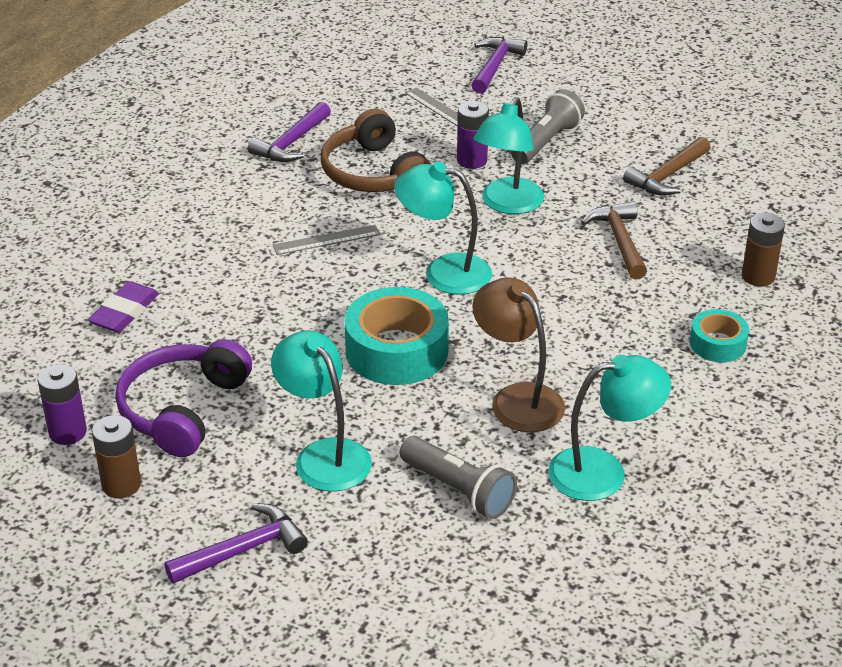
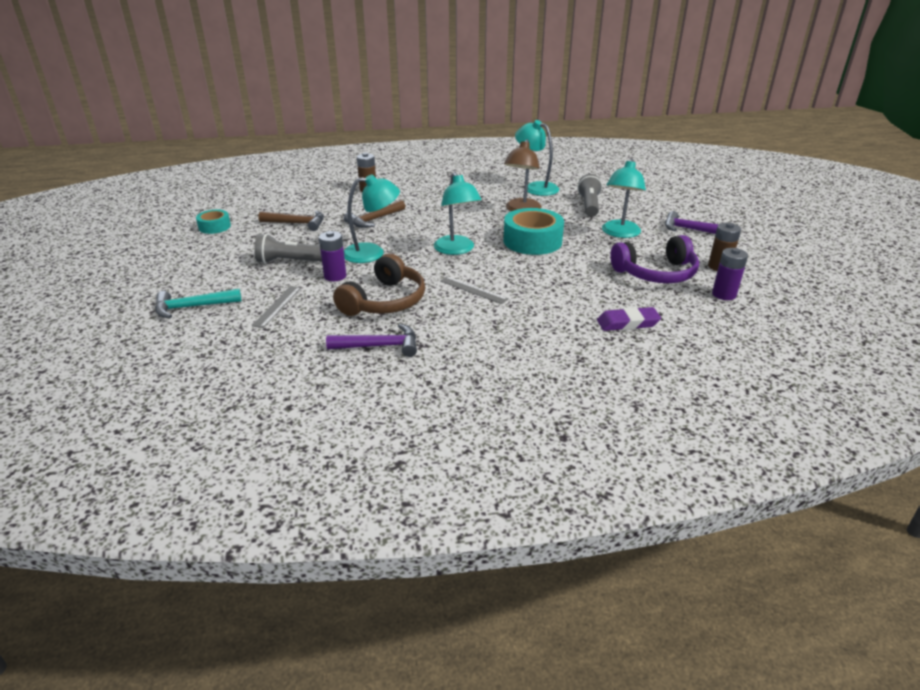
camera: 125 degrees left, 5 degrees down
purple hammer [471,37,527,94] -> turquoise hammer [155,289,241,318]
turquoise tape [690,309,749,362] -> turquoise tape moved to [196,209,231,234]

